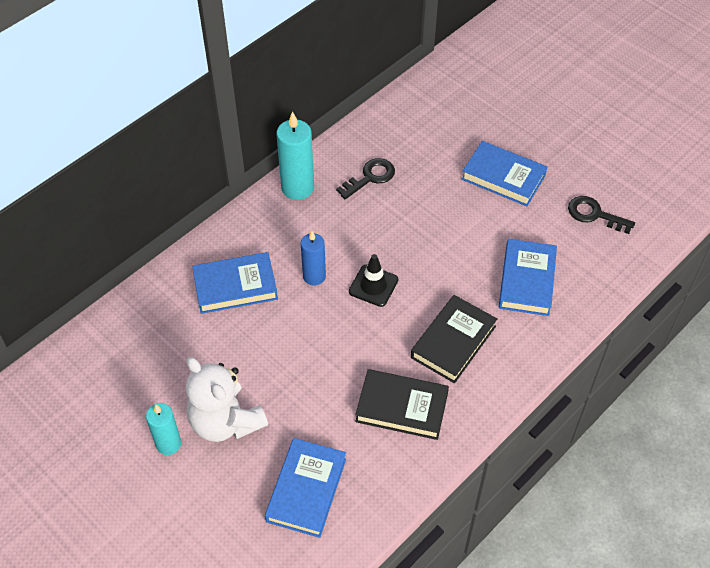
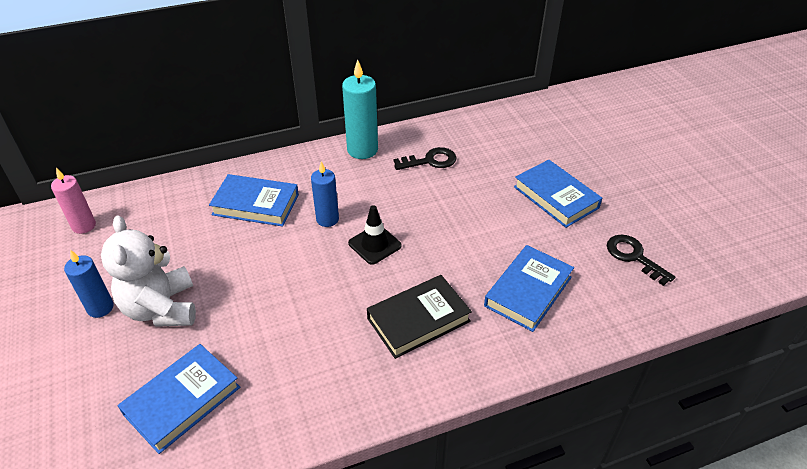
camera: 25 degrees right, 10 degrees down
turquoise candle [146,403,181,455] -> blue candle [64,250,114,318]
black book [355,369,449,440] -> none
none -> pink candle [51,168,96,234]

